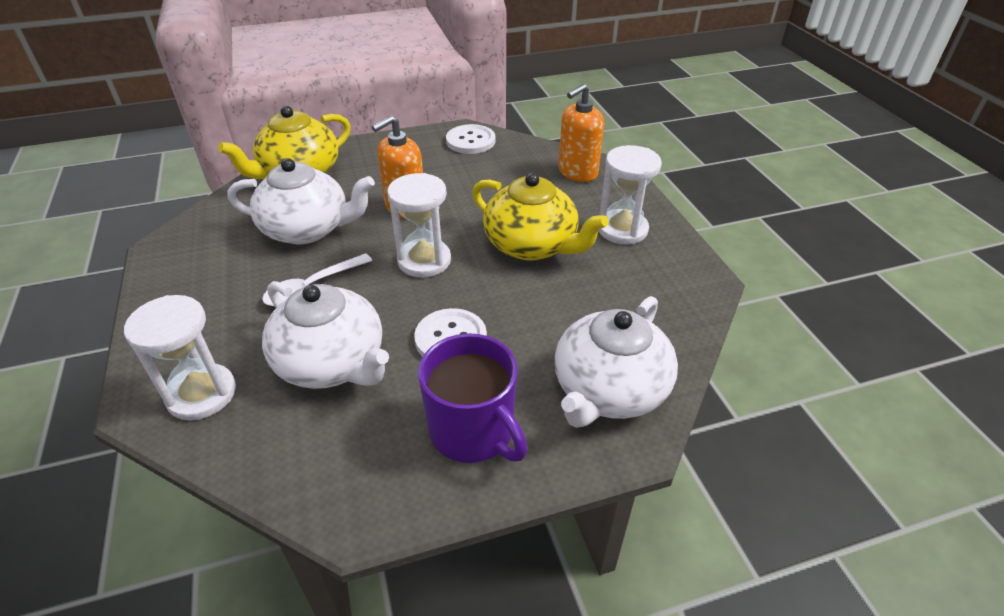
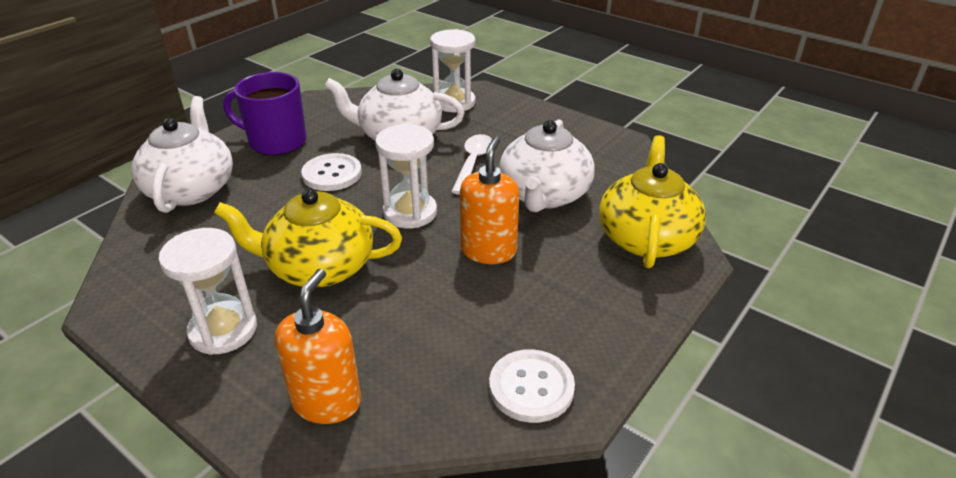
camera: 145 degrees right, 5 degrees down
white teapot [228,158,375,244] -> white teapot turned 45 degrees counterclockwise [499,119,595,212]

